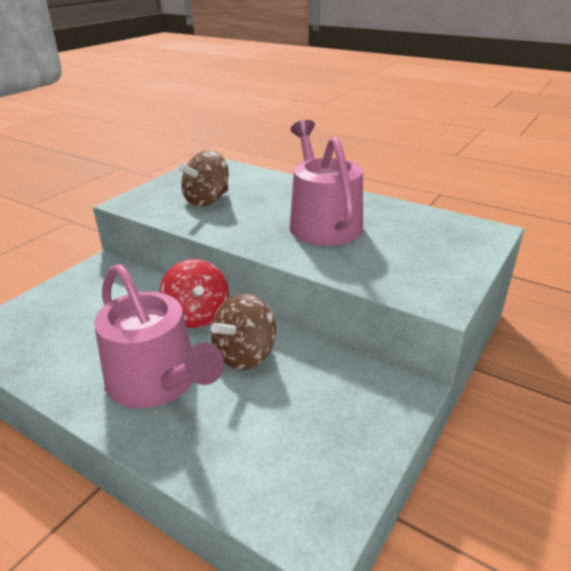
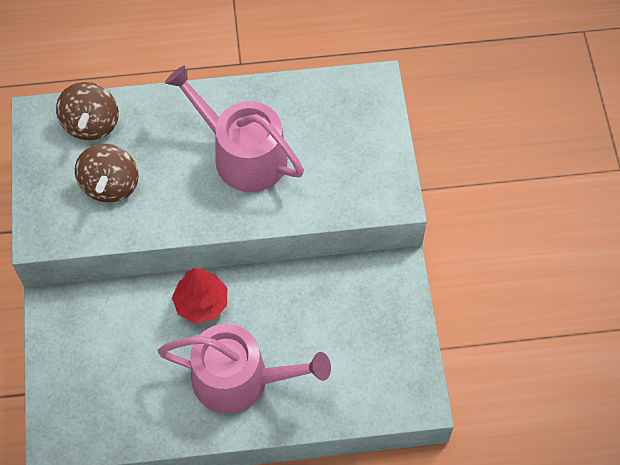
camera: 40 degrees left, 30 degrees up
red spinning top [159,259,229,328] -> red tree [172,268,227,323]
brown spinning top [211,293,276,370] -> brown spinning top moved to [56,82,119,141]

